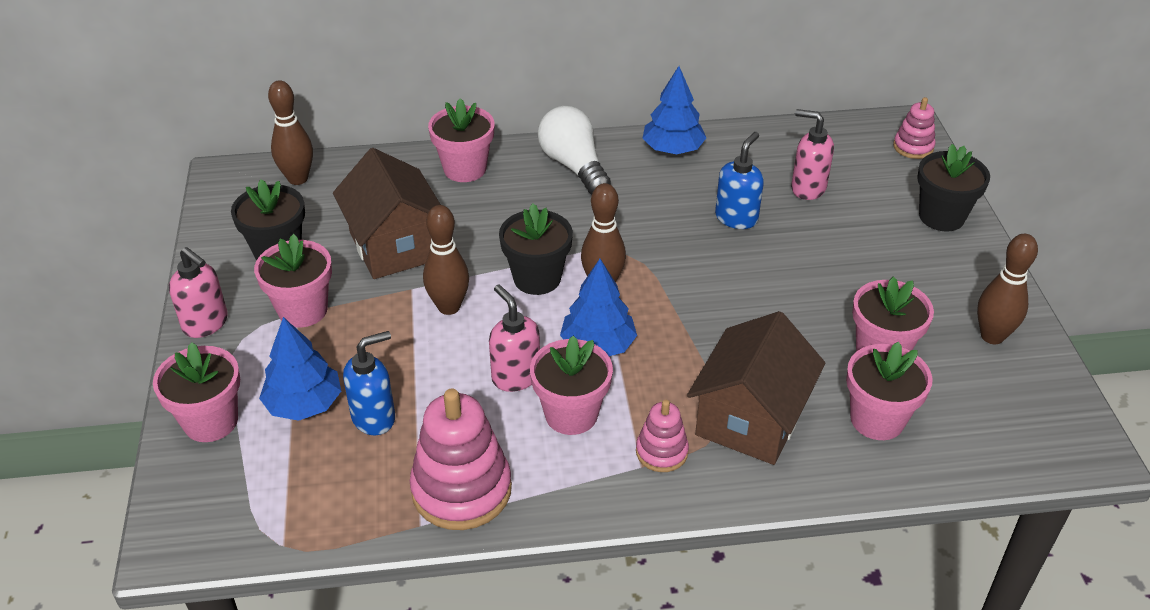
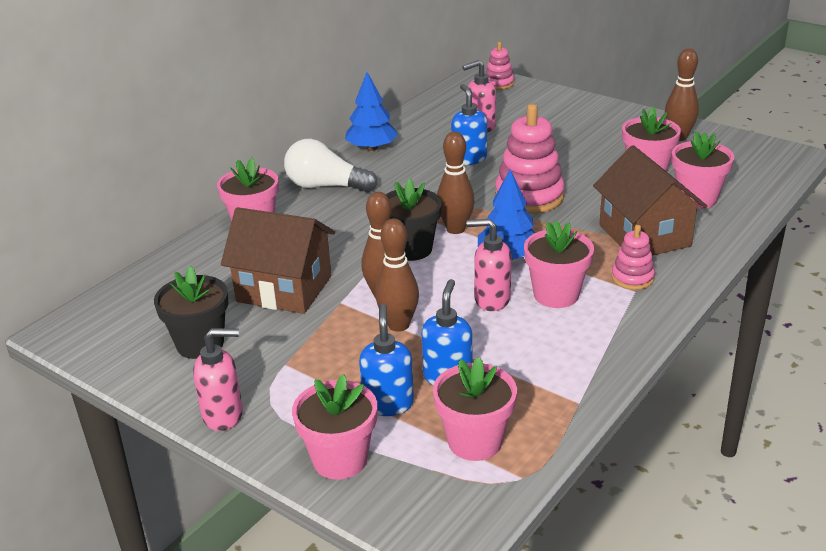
camera: 45 degrees left, 10 degrees down
pink flower pot [254,234,332,328] -> pink flower pot moved to [433,357,517,461]
blue tree [259,317,341,421] -> blue soap dispenser [359,304,414,416]
brown bowling pin [268,80,313,185] -> brown bowling pin moved to [375,218,419,332]
pink stacking toy [410,388,512,530] -> pink stacking toy moved to [495,104,565,214]
black flower pot [917,144,990,232] -> none

